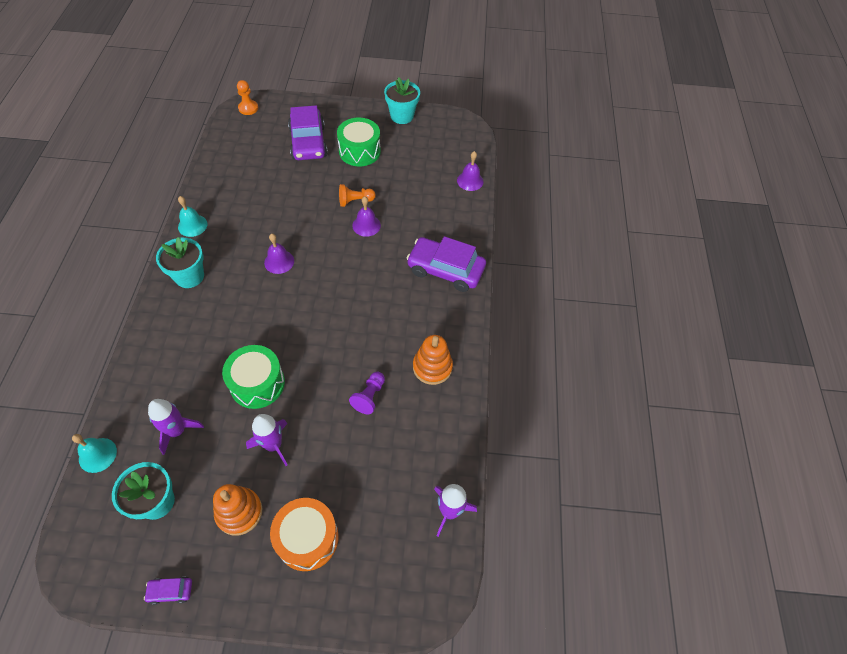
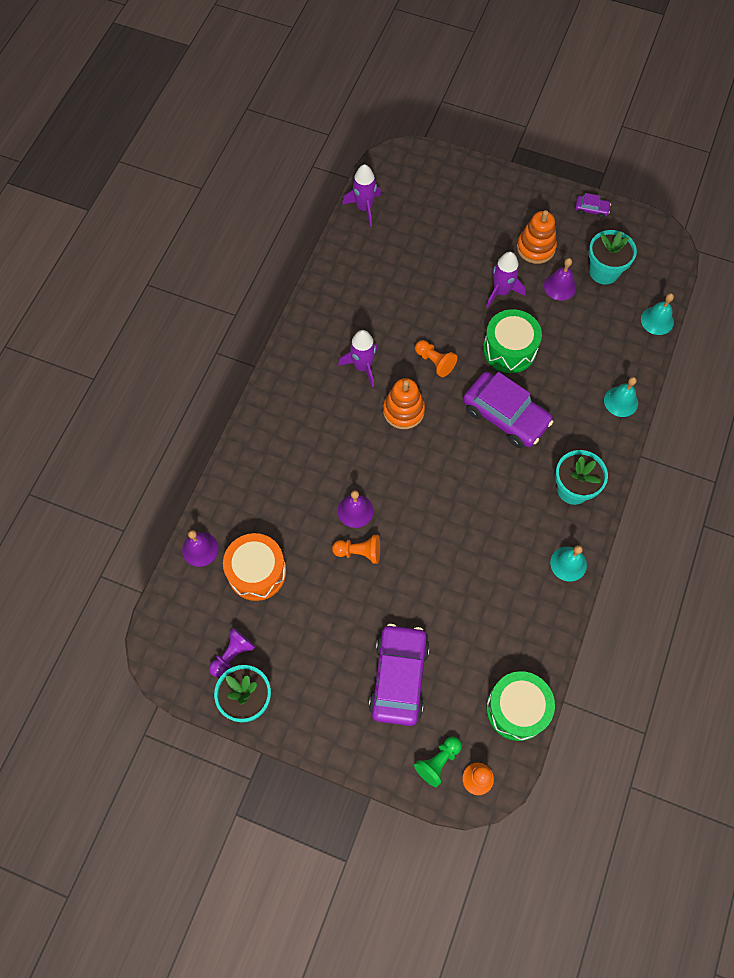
camera: 160 degrees left, 10 degrees up
purple rocket [148,399,204,455] -> purple rocket moved to [338,330,378,387]
purple bell [264,234,294,274] -> purple bell moved to [544,258,576,300]
orange drum [270,498,339,571] -> orange drum moved to [223,533,286,601]
green drum [337,118,381,166] -> green drum moved to [486,671,555,741]
purple pawn [349,372,385,414] -> purple pawn moved to [209,628,255,677]
purple car [406,236,486,292] -> purple car moved to [463,372,553,448]
orange stacking toy [413,335,453,385] -> orange stacking toy moved to [383,378,425,429]
none -> green pawn [414,737,462,787]
none -> orange pawn [415,340,457,377]
none -> turquoise bell [604,377,638,417]

